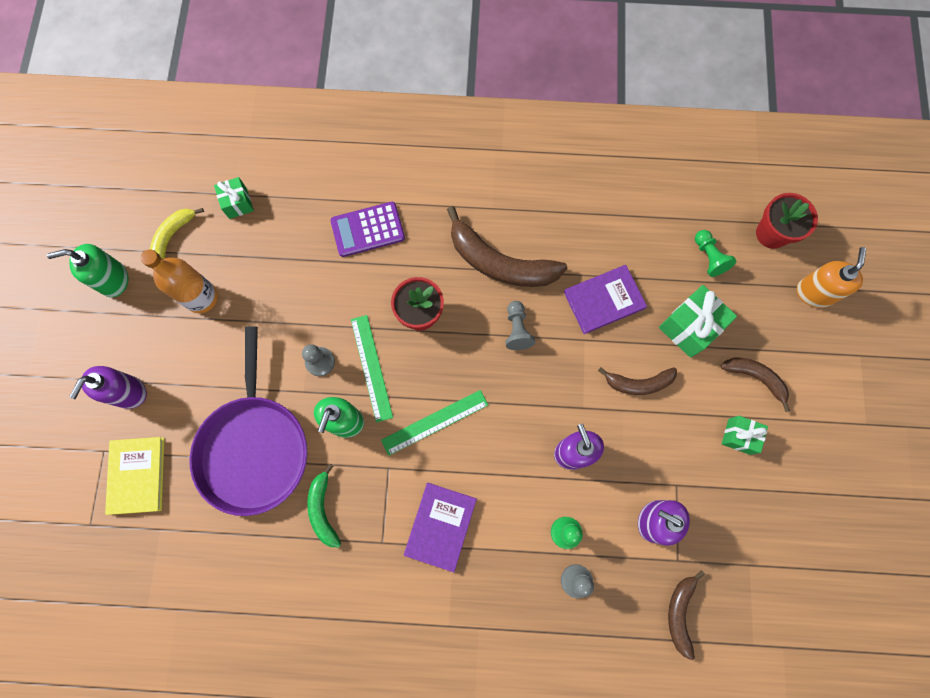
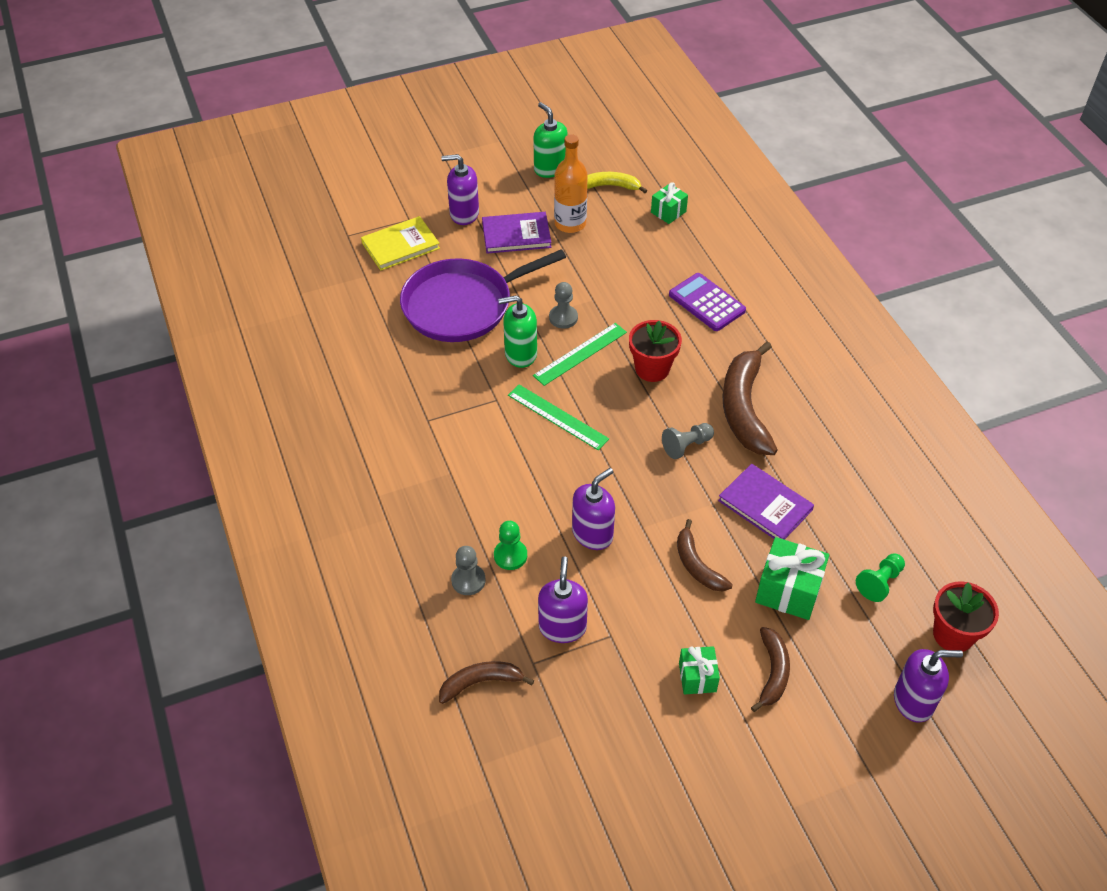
camera: 65 degrees right, 25 degrees down
green banana [307,464,341,547] -> none
purple book [404,483,477,572] -> purple book moved to [482,212,551,254]
orange soap dispenser [797,247,866,308] -> purple soap dispenser [894,649,963,723]

